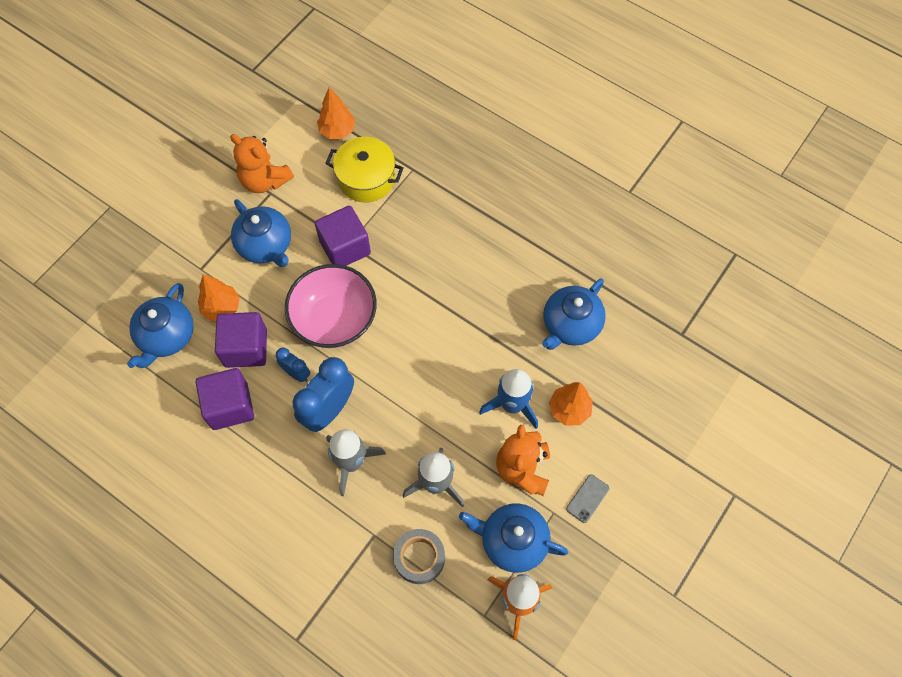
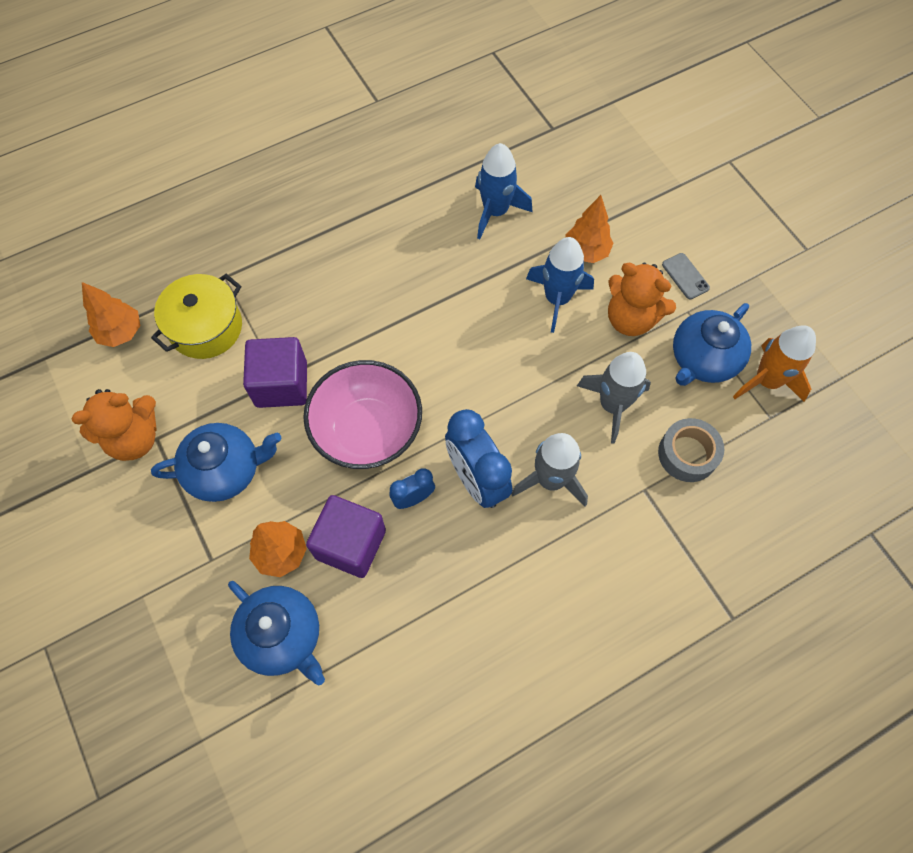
camera: 65 degrees left, 0 degrees up
purple cube [196,368,254,430] -> none
blue teapot [542,279,606,350] -> blue rocket [475,143,532,239]

